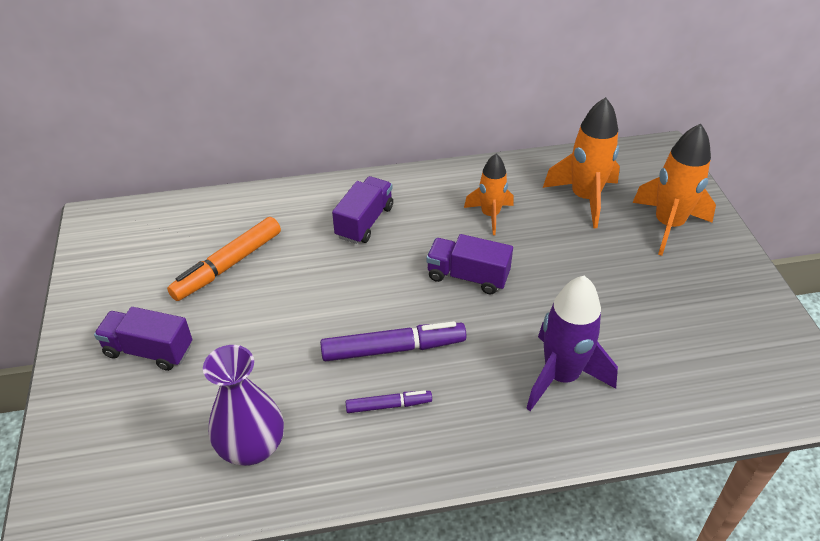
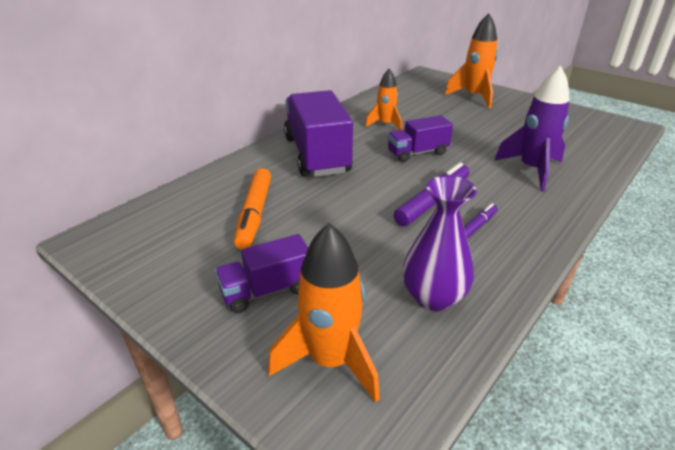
camera: 40 degrees left, 10 degrees down
purple truck [332,176,393,244] -> purple truck [284,90,353,177], size x1.83
orange rocket [543,97,620,228] -> orange rocket moved to [268,223,380,403]

